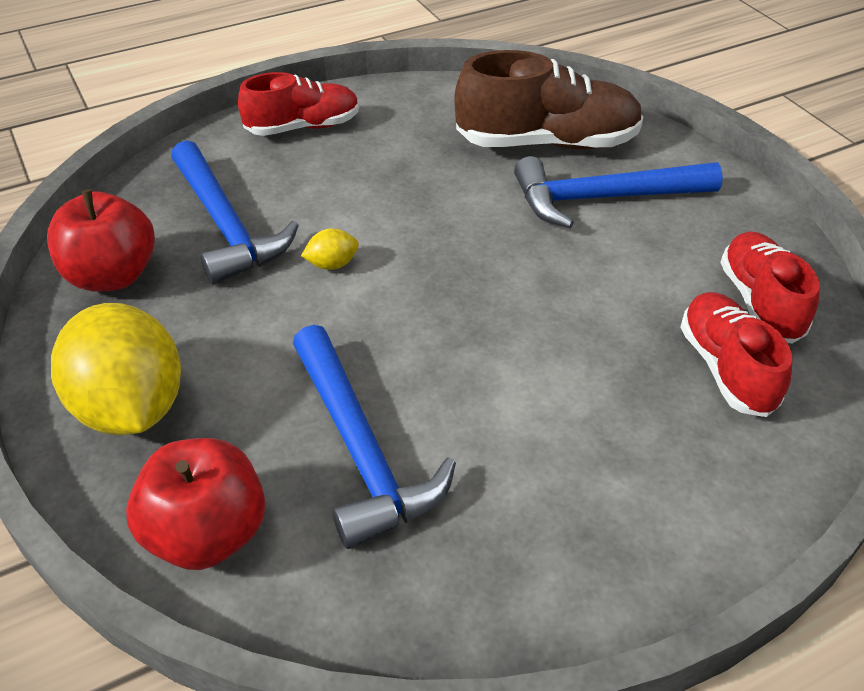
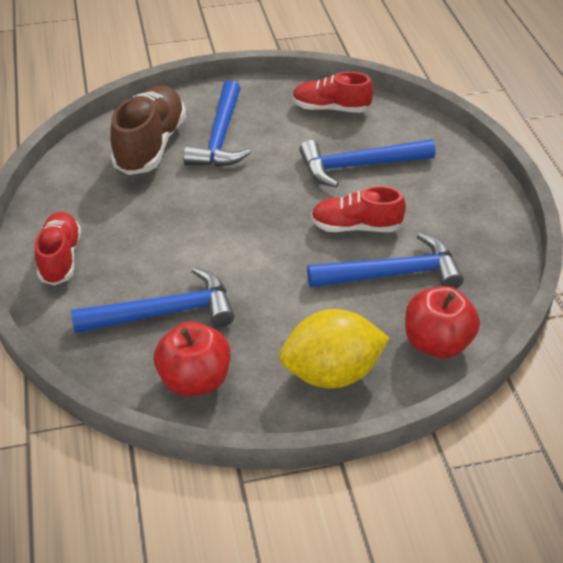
camera: 75 degrees left, 0 degrees up
yellow lemon [301,228,359,270] -> none
red shoe [680,292,792,417] -> red shoe moved to [311,186,406,232]
none -> blue hammer [299,139,435,187]

